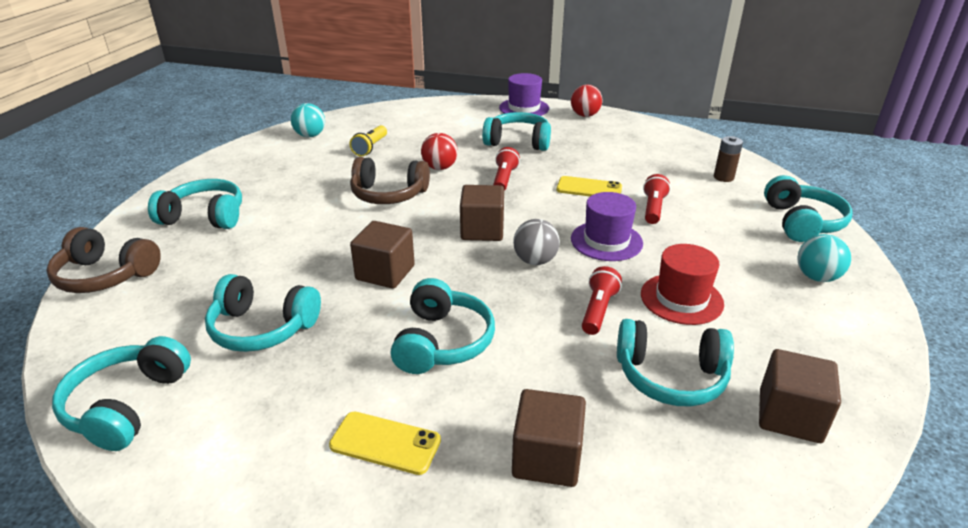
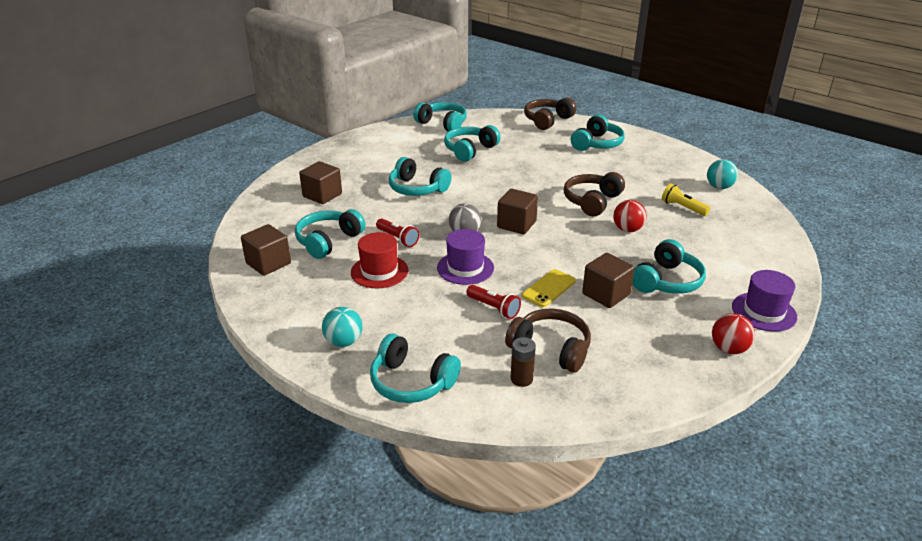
camera: 115 degrees right, 0 degrees up
yellow phone [329,412,441,475] -> none
brown cube [350,221,415,289] -> brown cube moved to [582,253,635,308]
red flashlight [493,147,520,191] -> none
none -> brown headphones [505,308,591,373]

